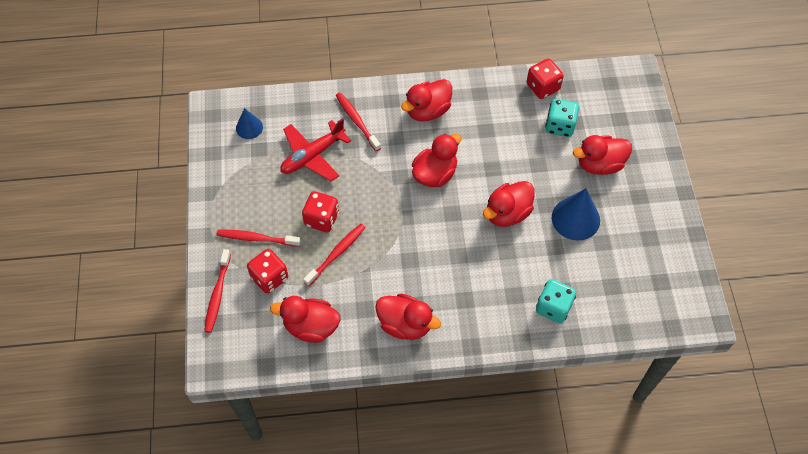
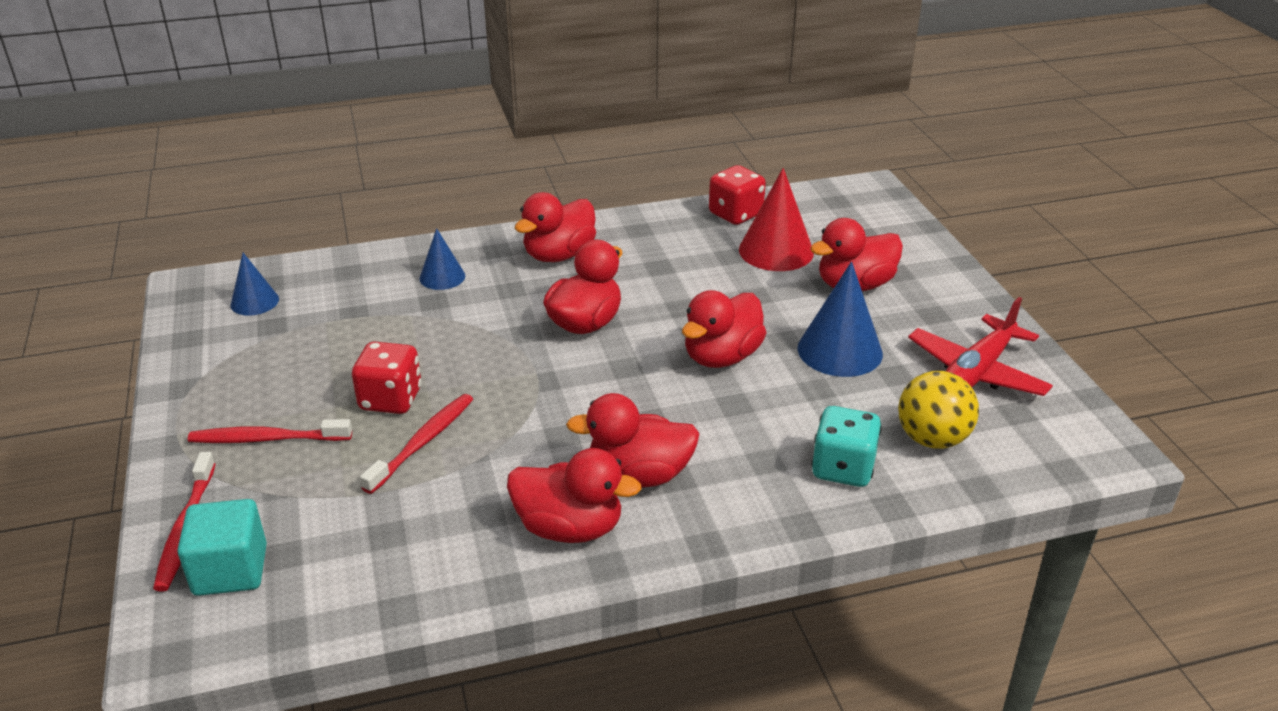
camera: 10 degrees left, 25 degrees down
red dice [247,249,288,294] -> none
red duck [270,296,341,343] -> red duck moved to [566,393,699,488]
red plane [280,118,351,182] -> red plane moved to [908,297,1053,396]
red toothbrush [336,92,381,151] -> blue cone [419,228,465,290]
turquoise dice [545,99,579,137] -> red cone [739,168,814,271]
none -> turquoise cube [177,499,267,596]
none -> yellow ball [898,371,979,449]

